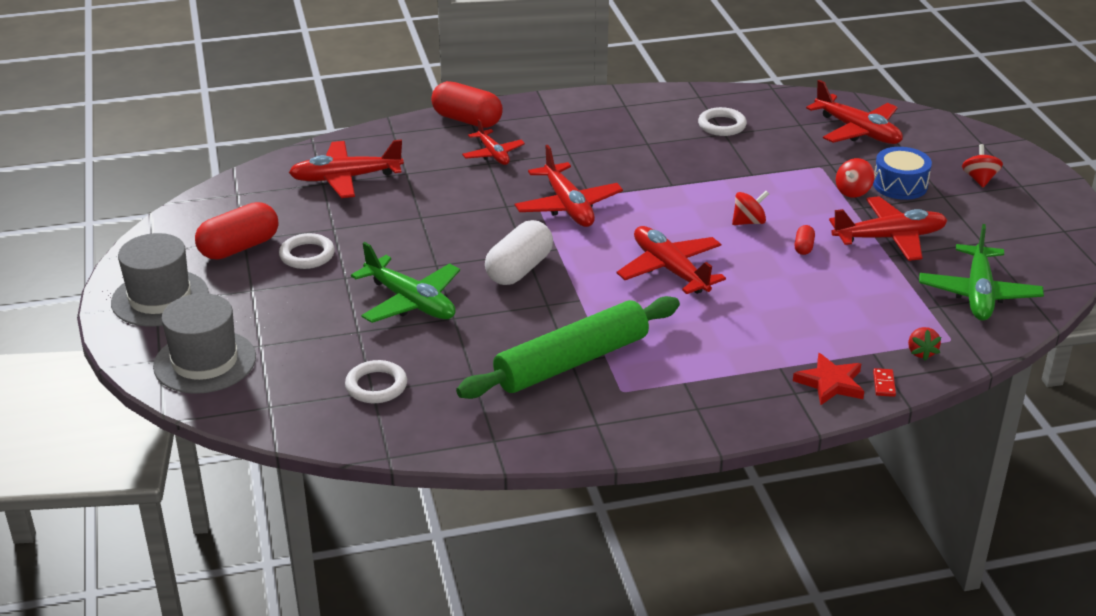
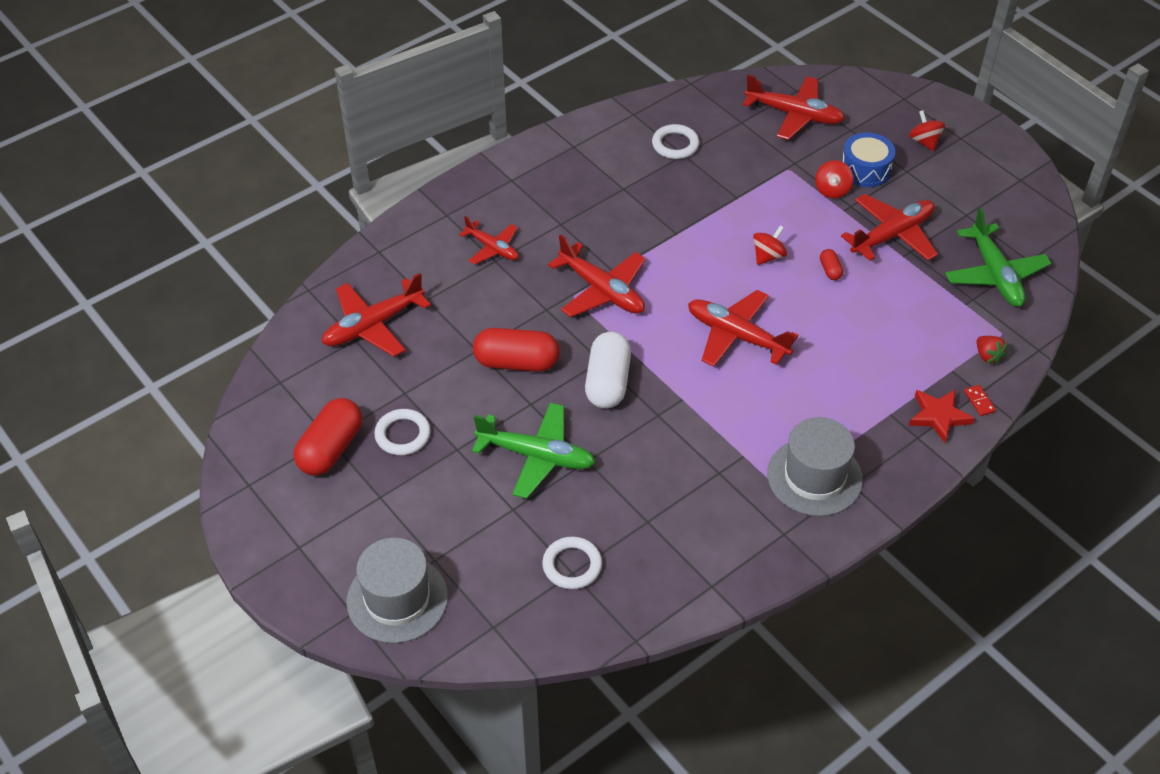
camera: 25 degrees left, 15 degrees up
grey hat [111,233,209,327] -> grey hat moved to [767,417,863,516]
red capsule [431,81,503,128] -> red capsule moved to [473,328,560,372]
green rolling pin [456,296,680,399] -> none

